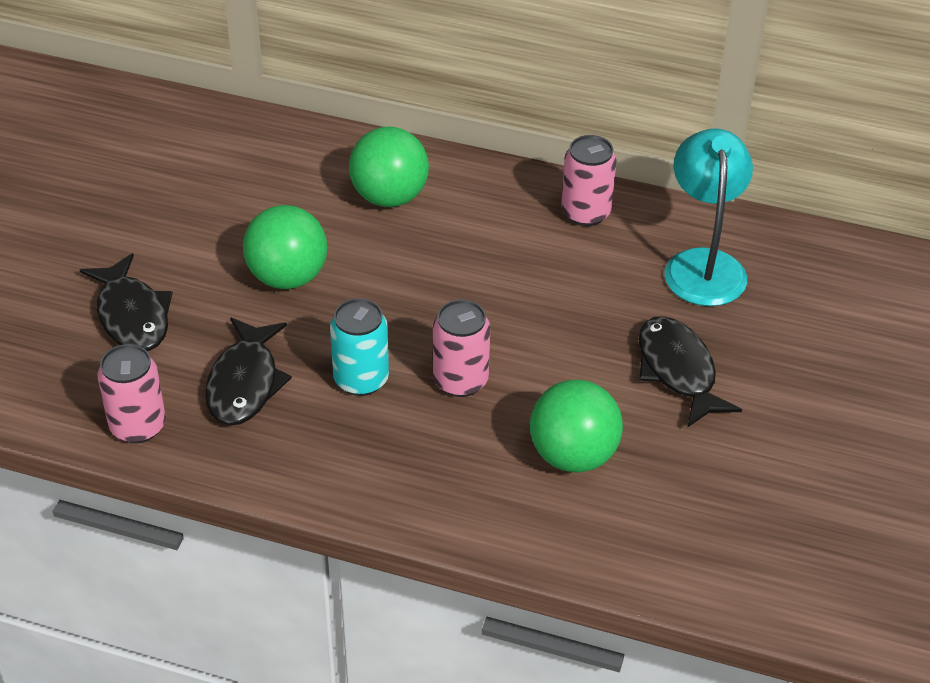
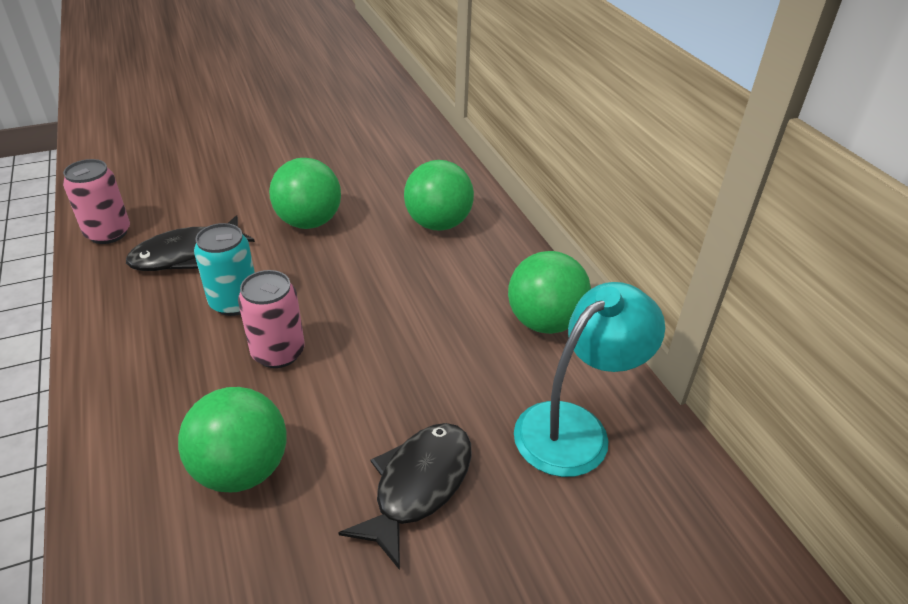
camera: 50 degrees right, 5 degrees down
black fish [80,253,173,351] -> none
pink can [561,135,617,226] -> green ball [508,251,591,334]

